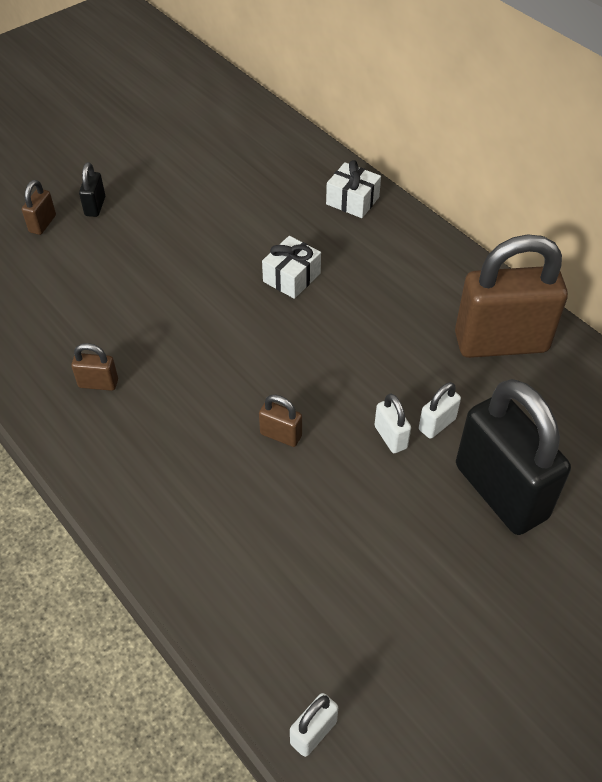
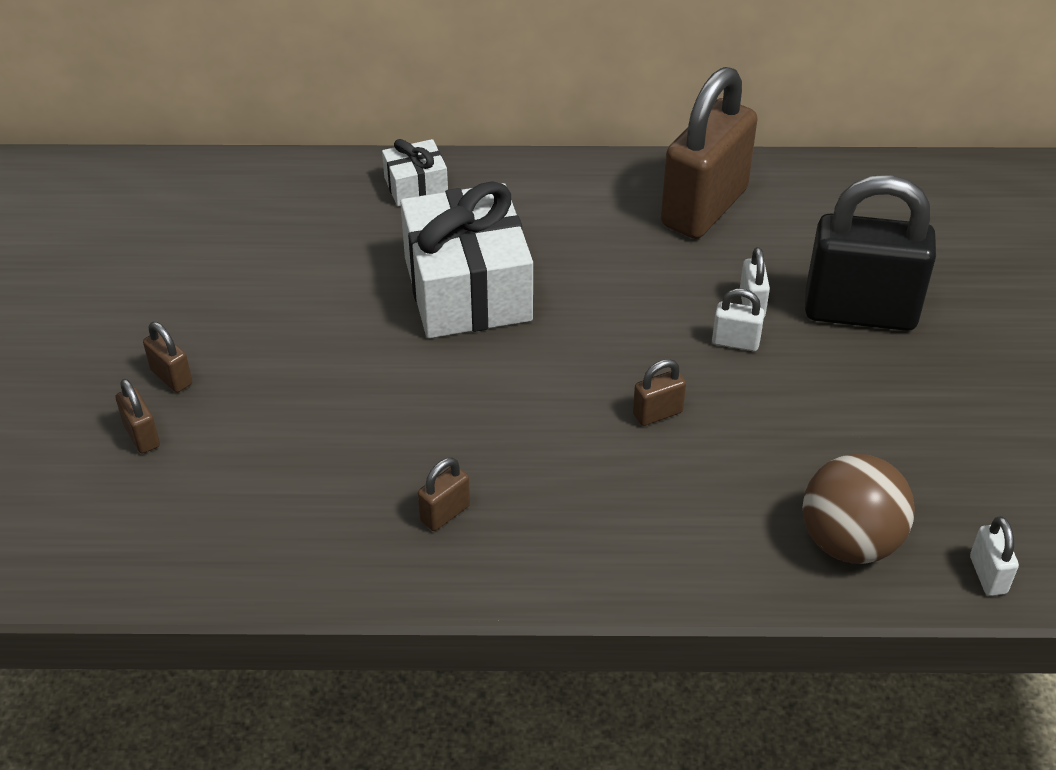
camera: 50 degrees left, 5 degrees down
black padlock [79,162,105,217] -> brown padlock [143,322,192,393]
white gift [262,236,321,299] -> white gift [400,182,533,338], size x2.10
none -> brown ball [803,454,915,564]

